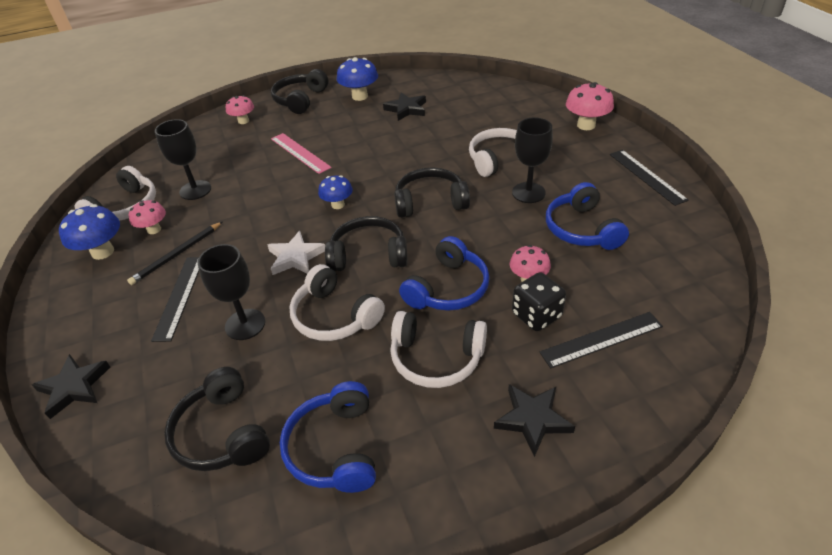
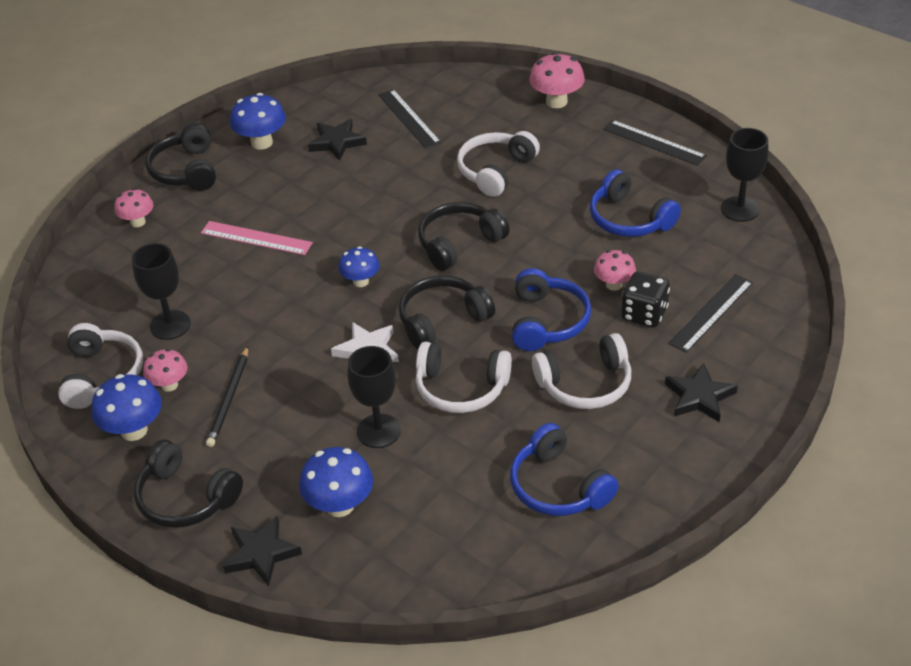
camera: 30 degrees left, 0 degrees up
black ruler [151,257,199,342] -> black ruler moved to [378,89,441,149]
black headphones [164,367,270,471] -> black headphones moved to [134,440,243,528]
black goblet [512,118,553,203] -> black goblet moved to [721,128,769,222]
none -> blue mushroom [299,447,373,517]

